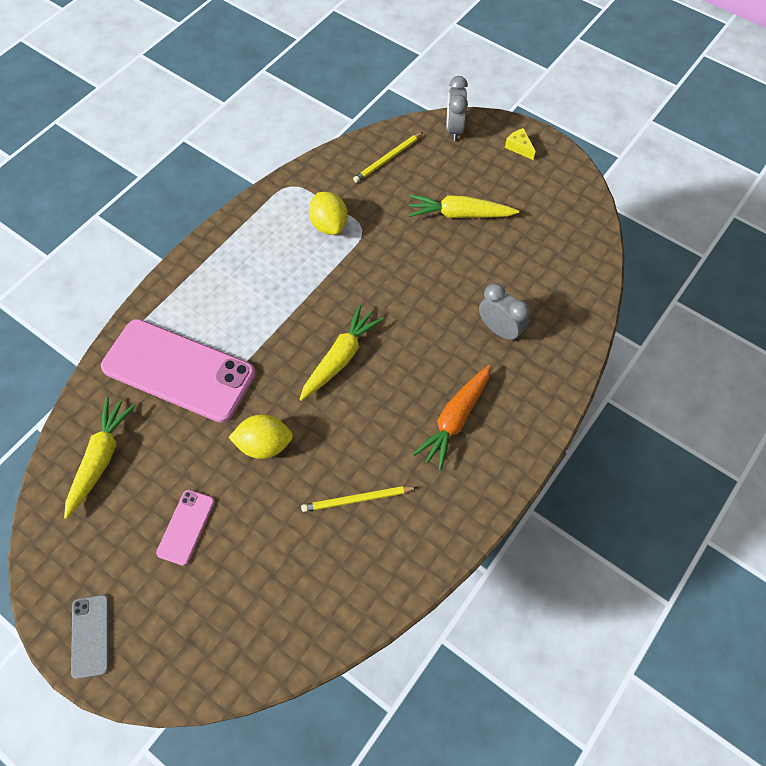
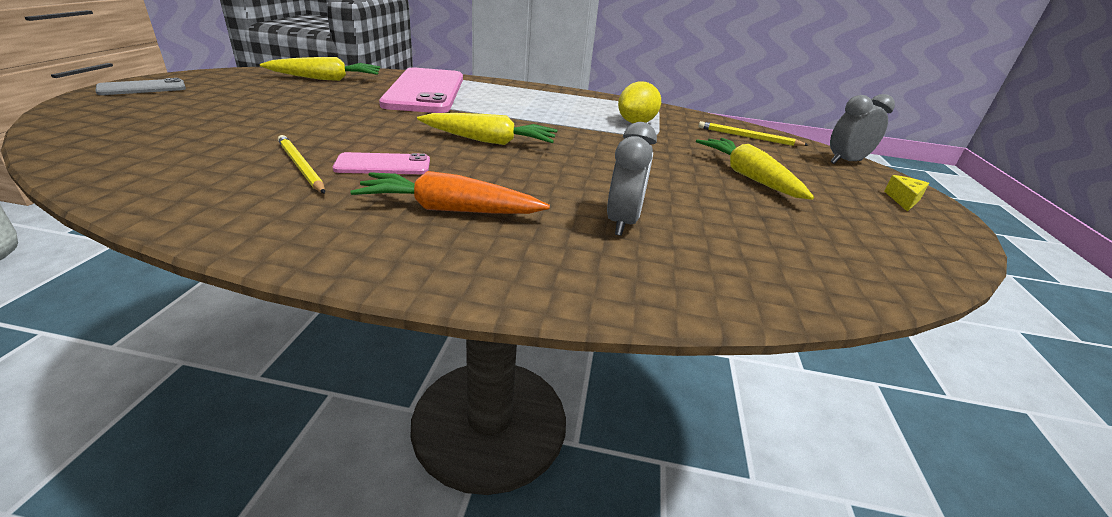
camera: 60 degrees right, 30 degrees down
pink phone [156,490,215,566] -> pink phone moved to [333,152,430,174]
yellow lemon [228,414,293,459] -> none

